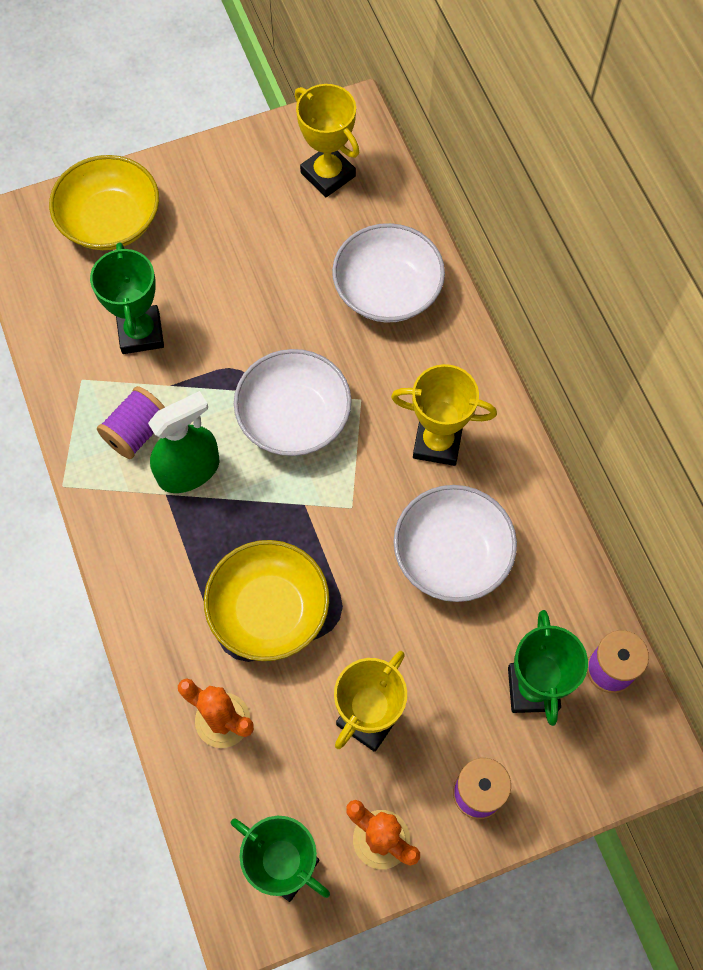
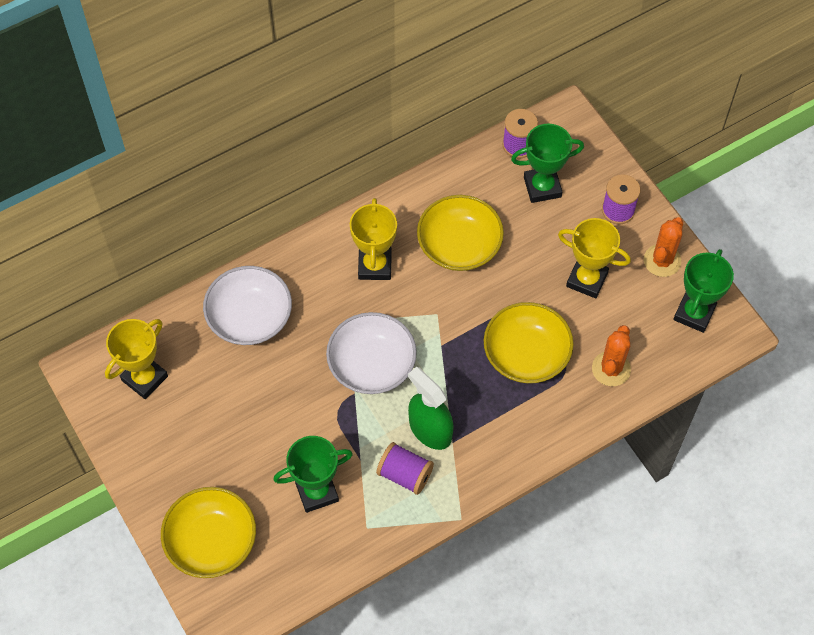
camera: 100 degrees left, 5 degrees down
white bowl [394,485,517,602] -> yellow bowl [417,195,504,271]

